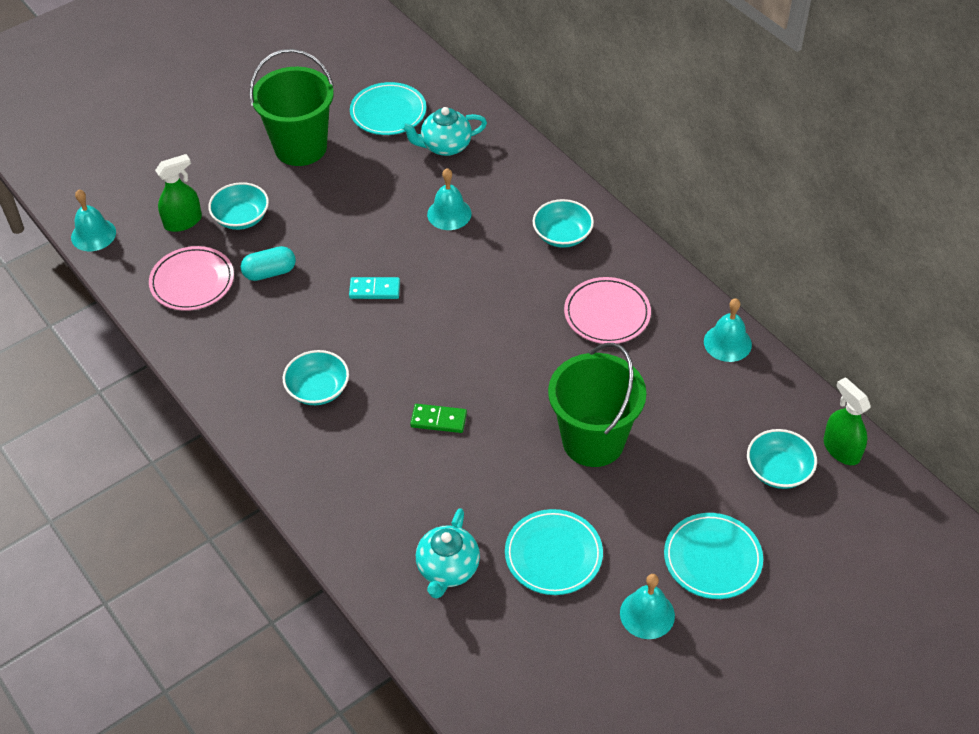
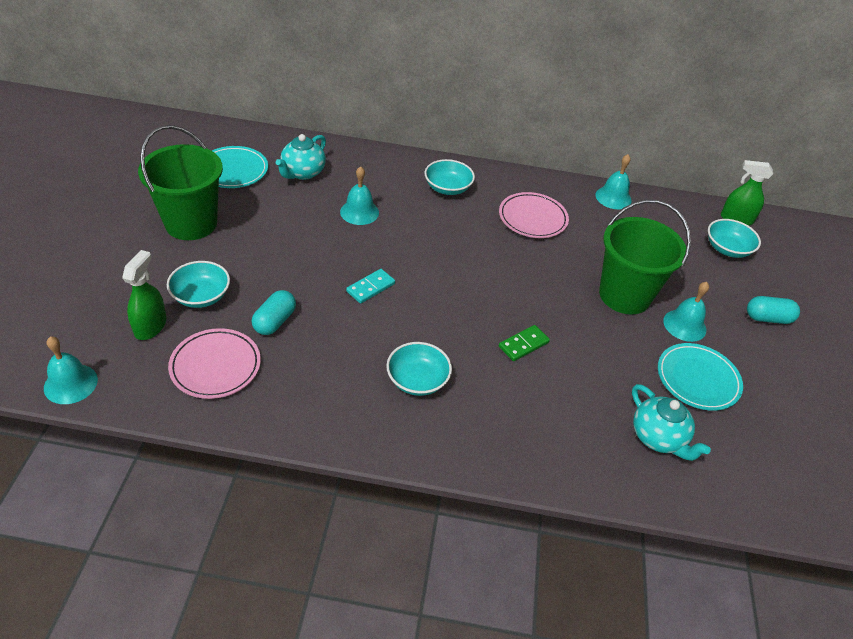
camera: 50 degrees left, 5 degrees down
turquoise bell [620,574,675,639] -> turquoise bell moved to [663,282,709,342]
turquoise plate [664,513,763,599] -> turquoise capsule [747,296,800,324]

